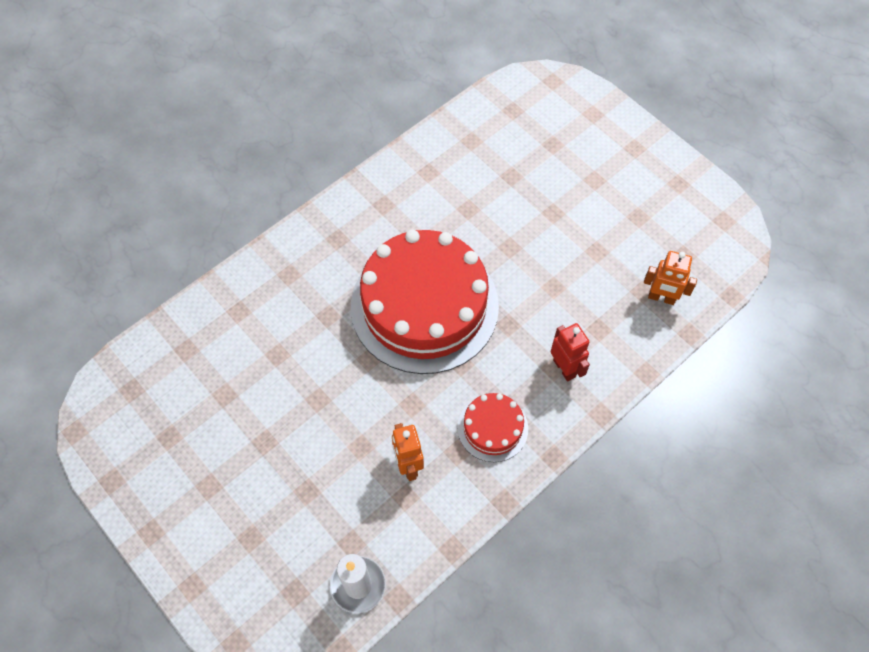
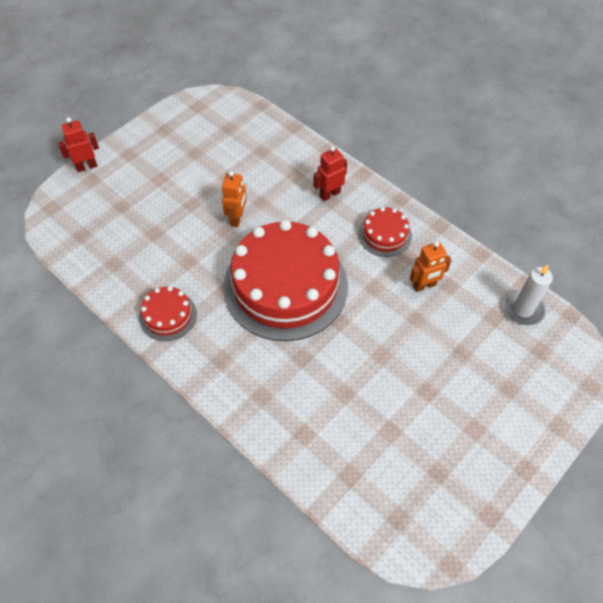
camera: 95 degrees left, 5 degrees down
orange robot [644,251,697,305] -> orange robot moved to [222,171,247,227]
none -> red robot [58,117,99,172]
none -> red cake [139,286,197,341]

